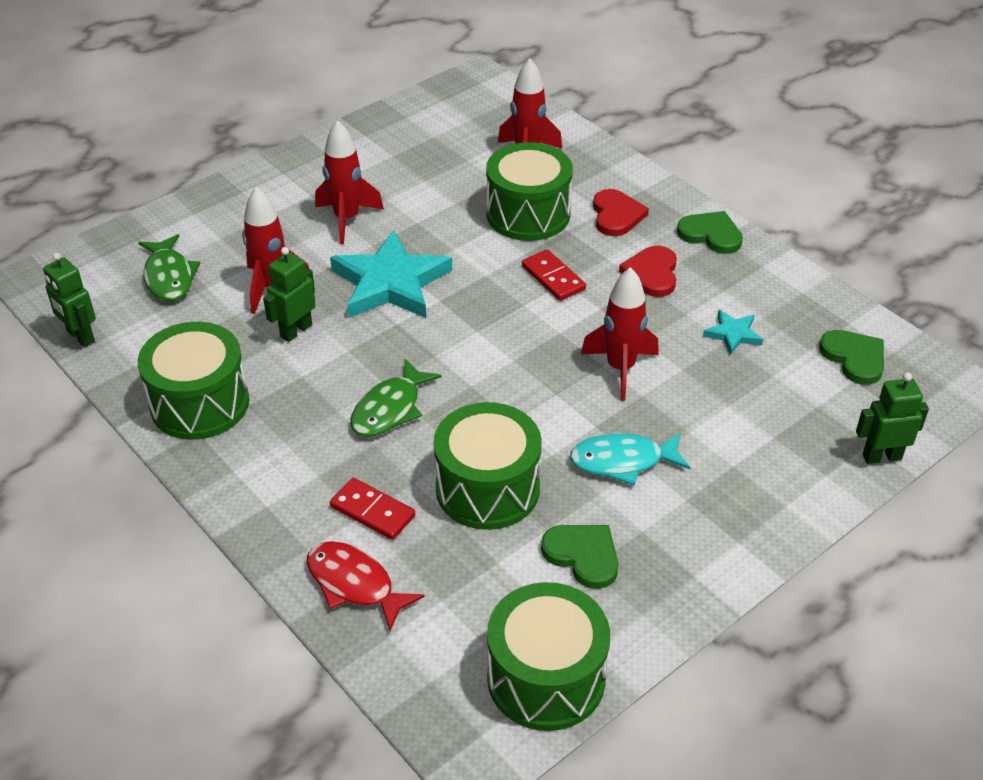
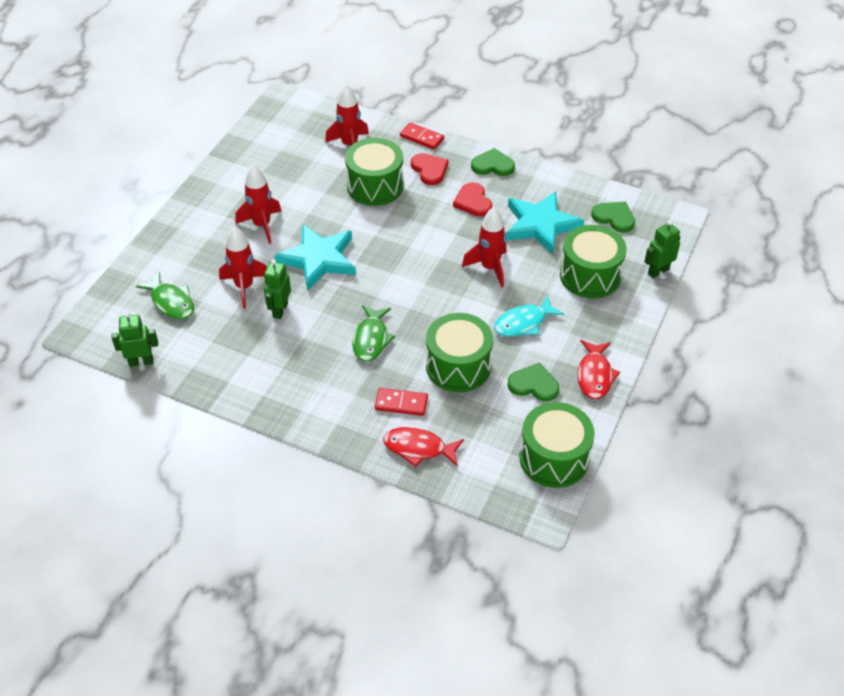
camera: 25 degrees left, 5 degrees up
green robot [43,252,96,347] -> green robot turned 150 degrees clockwise [112,312,158,367]
green drum [138,322,249,440] -> green drum moved to [560,225,627,298]
red domino [522,249,586,301] -> red domino moved to [400,122,444,150]
turquoise star [703,310,763,355] -> turquoise star [506,191,584,255], size x2.17
none -> red fish [578,340,620,399]

